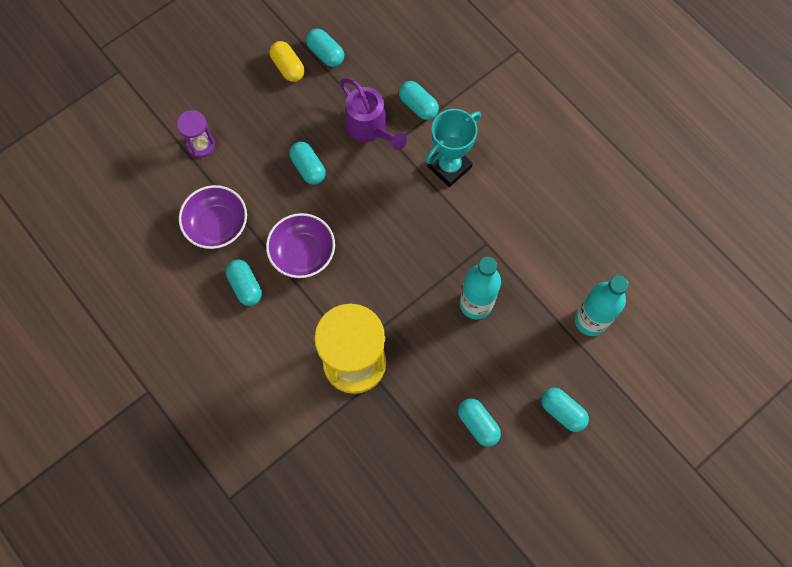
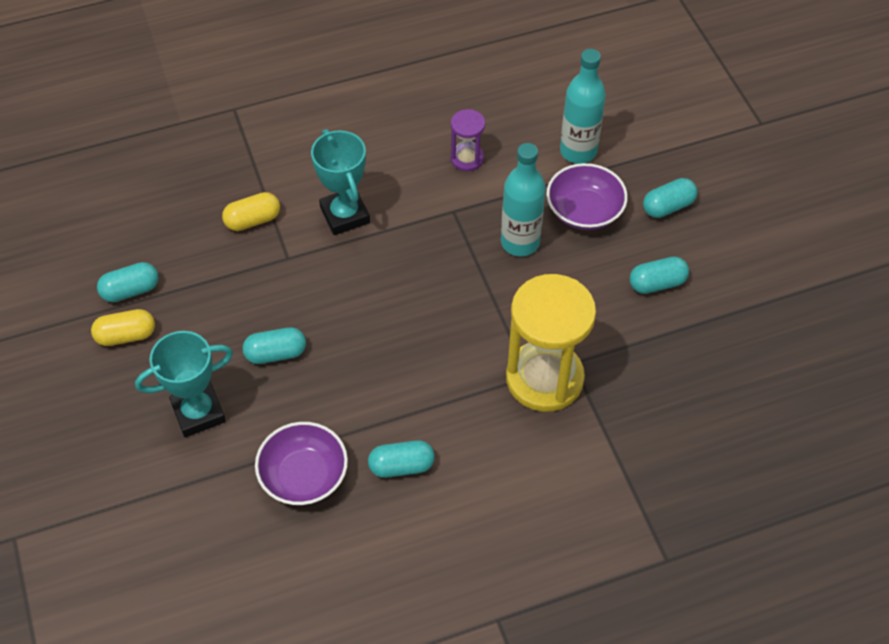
camera: 70 degrees left, 15 degrees down
purple hourglass [177,110,215,157] -> purple hourglass moved to [450,109,485,171]
purple bowl [266,213,335,278] -> purple bowl moved to [546,163,628,230]
purple watering can [340,78,407,150] -> none
turquoise capsule [399,81,439,120] -> yellow capsule [222,192,280,231]
none -> turquoise trophy [135,331,233,437]

